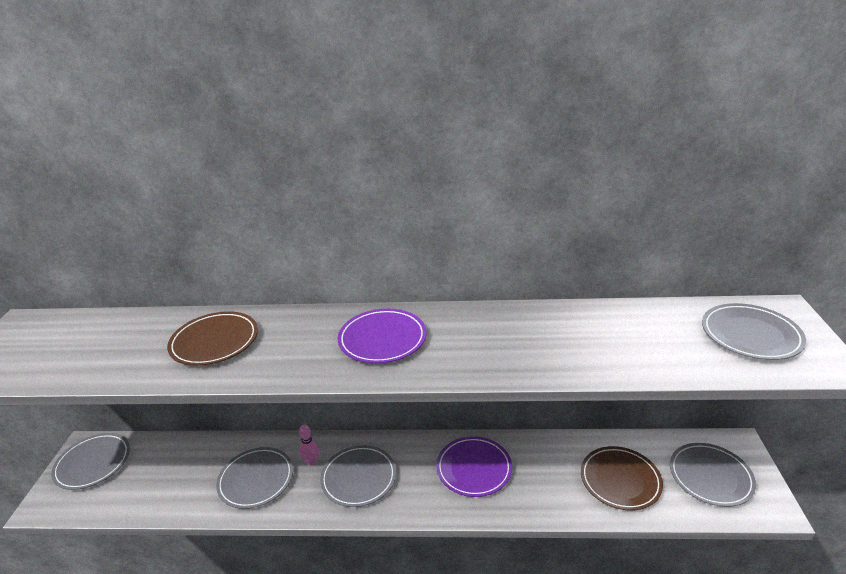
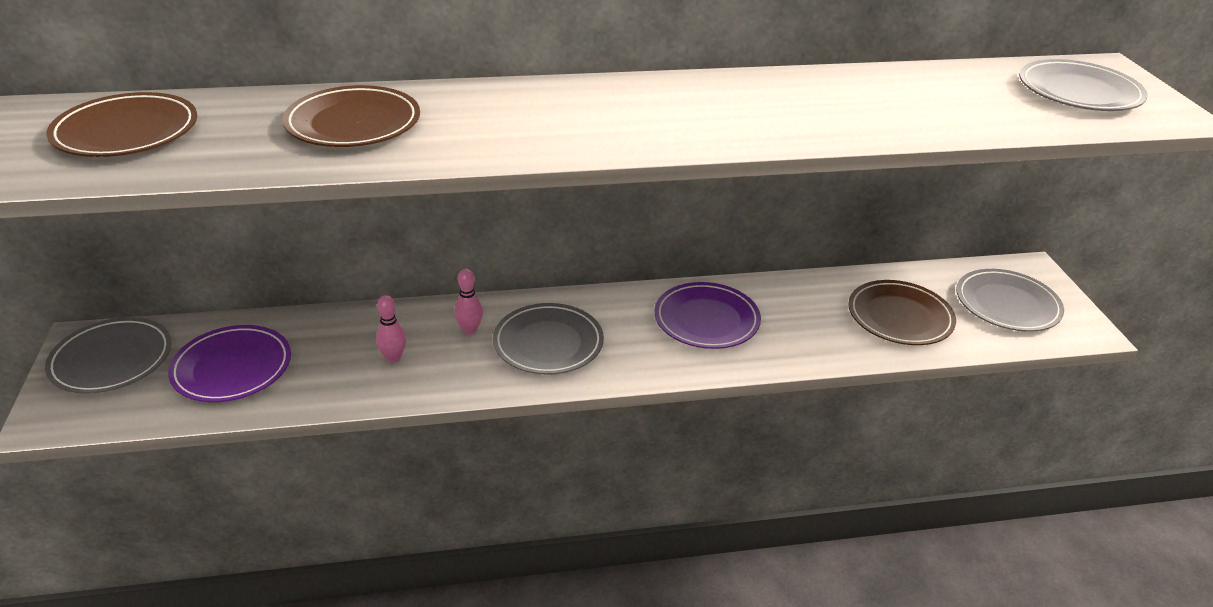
camera: 15 degrees left, 5 degrees up
grey plate [216,447,293,509] -> pink bowling pin [376,295,406,363]
purple plate [338,308,426,363] -> purple plate moved to [168,325,291,402]
none -> brown plate [47,92,197,157]

